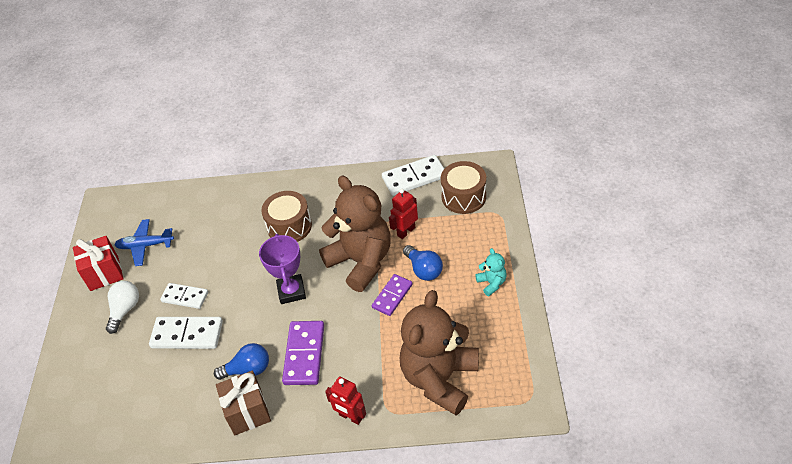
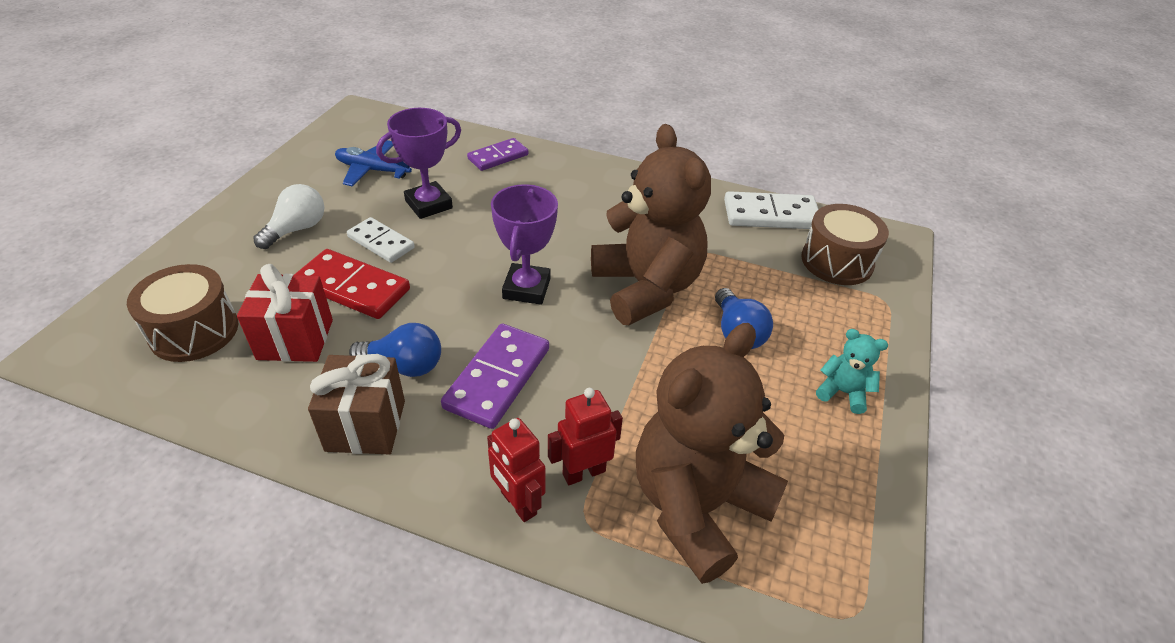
camera: 15 degrees right, 5 degrees down
red gift [73,236,123,291] -> red gift moved to [237,264,333,362]
white domino [149,317,223,349] -> red domino [294,249,410,319]
brown drum [261,191,312,242] -> brown drum moved to [127,264,238,362]
purple domino [372,274,413,316] -> purple domino moved to [467,138,529,171]
red robot [389,189,418,239] -> red robot moved to [548,388,623,485]
turquoise teddy bear [475,248,507,296] -> turquoise teddy bear turned 60 degrees counterclockwise [816,329,888,414]
none -> purple trophy [376,108,461,219]

